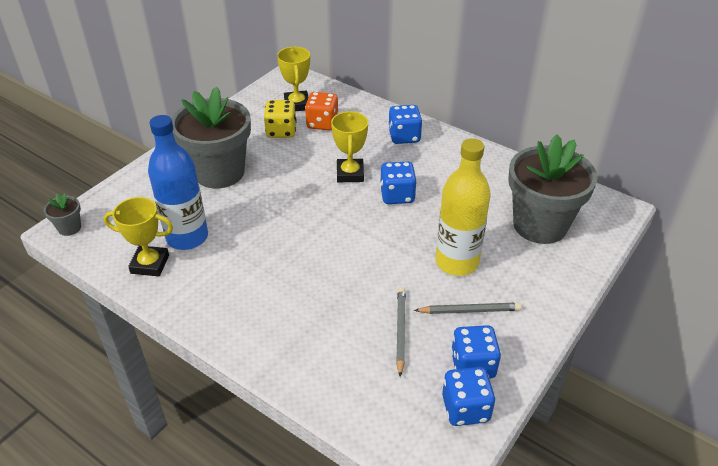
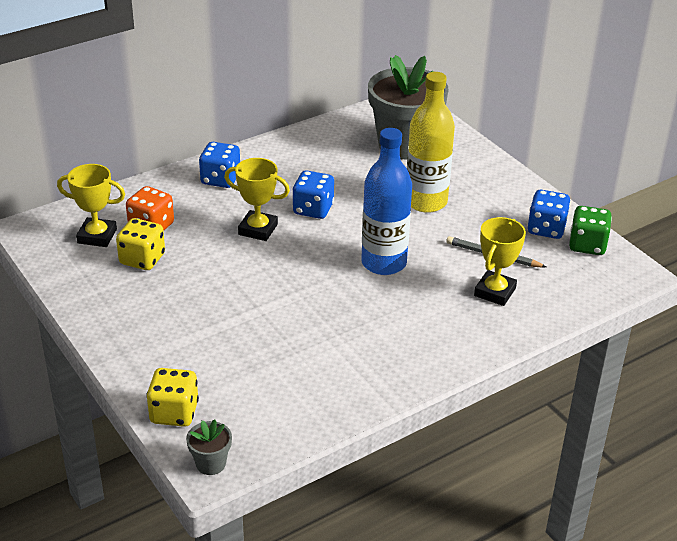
camera: 70 degrees left, 5 degrees down
yellow trophy [104,197,173,276] -> yellow trophy moved to [474,217,526,306]
blue bottle [148,115,208,250] -> blue bottle moved to [361,128,412,275]
grey flower pot [172,86,251,189] -> none
grey pencil [414,303,521,314] -> none
blue dice [442,367,495,426] -> green dice [569,206,612,255]
none -> yellow dice [146,368,199,427]

